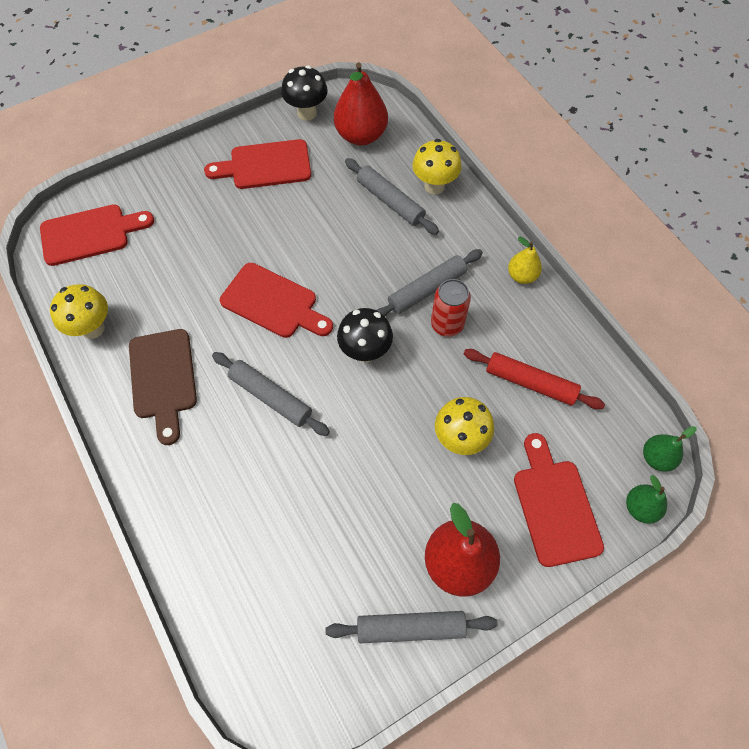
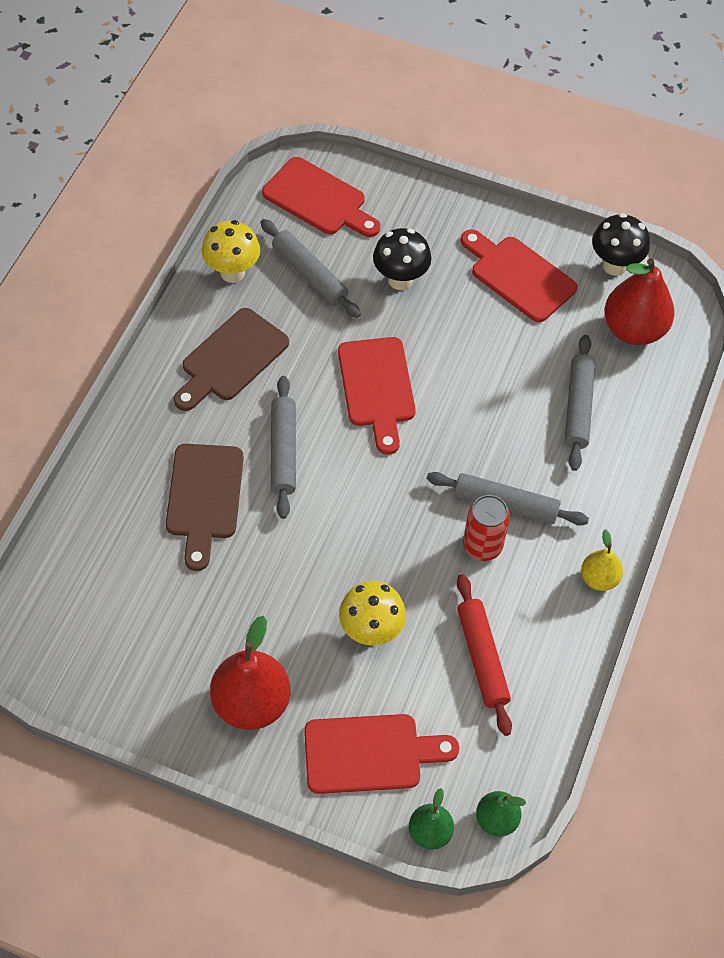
camera: 50 degrees right, 5 degrees down
grey rolling pin [326,611,498,643] -> grey rolling pin moved to [260,219,361,318]
black mushroom [337,308,393,362] -> black mushroom moved to [373,228,431,290]
yellow mushroom [412,139,462,195] -> none
red cutting board [514,433,604,567] -> red cutting board turned 45 degrees clockwise [304,714,459,794]
none -> brown cutting board [166,444,244,571]

